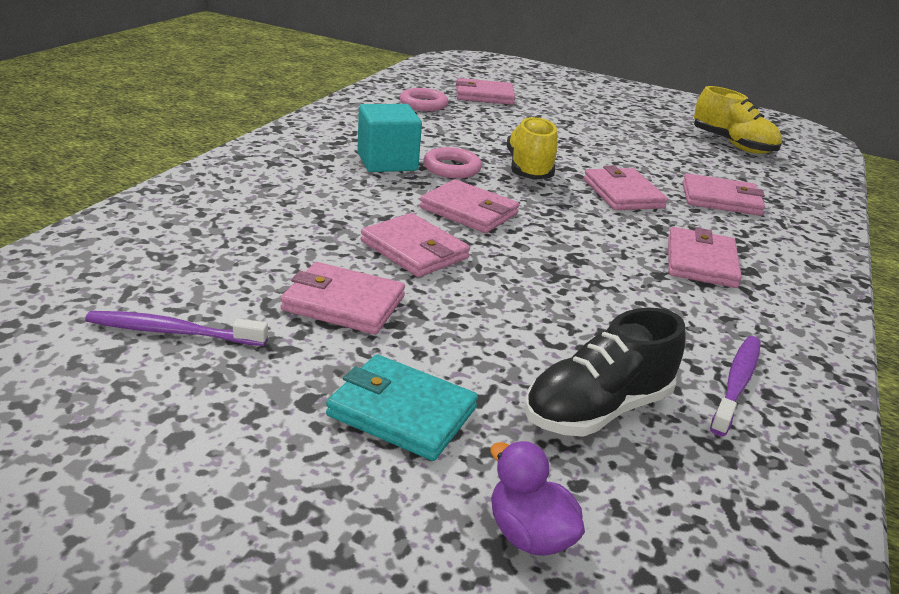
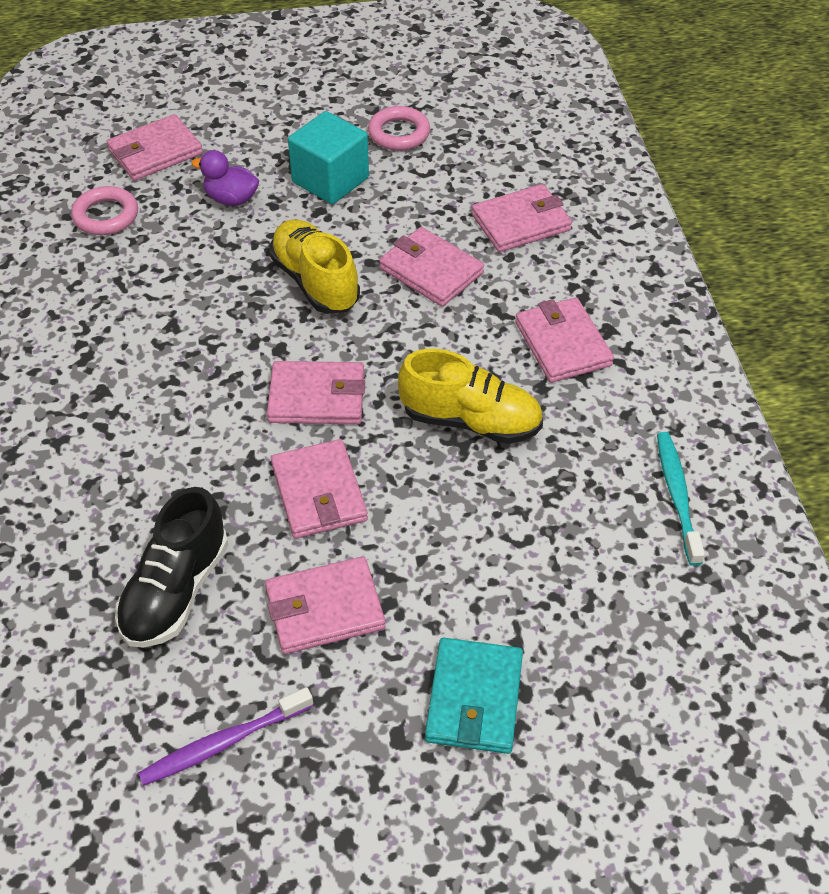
camera: 30 degrees left, 20 degrees up
turquoise wallet [326,354,478,461] -> turquoise wallet turned 75 degrees counterclockwise [425,638,523,754]
turquoise cube [357,104,422,172] -> turquoise cube moved to [288,111,369,204]
pink wallet [361,213,470,277] -> pink wallet turned 60 degrees clockwise [271,439,368,539]
pink ring [423,147,482,178] -> pink ring moved to [368,106,430,150]
purple duck [490,441,585,556] -> purple duck moved to [191,150,259,206]
black shoe [524,308,686,437] -> black shoe moved to [115,487,228,648]
yellow shoe [694,86,782,154] -> yellow shoe moved to [398,349,543,444]
purple toothbrush [710,336,761,436] -> turquoise toothbrush [657,432,705,566]

